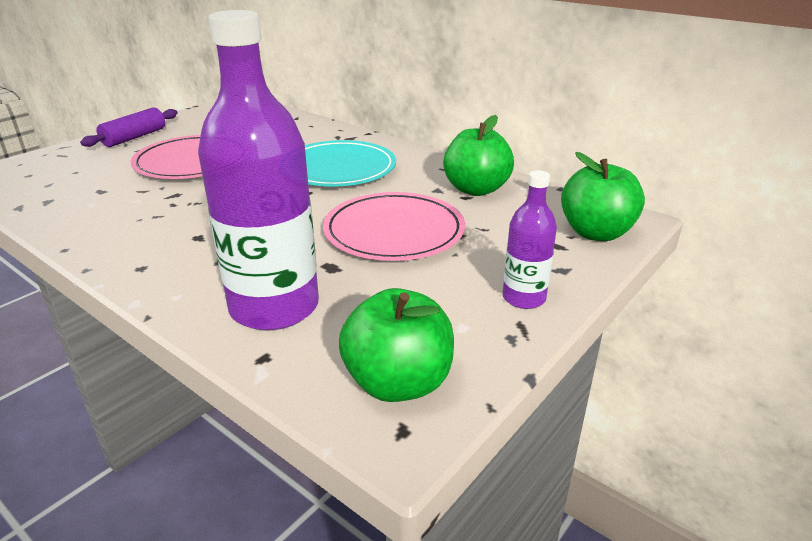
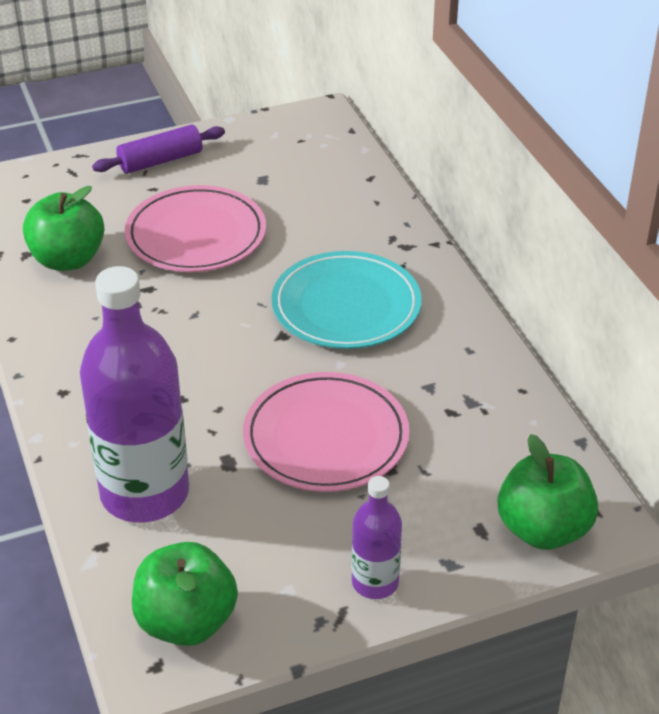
camera: 30 degrees right, 10 degrees up
green apple [443,115,514,196] -> green apple moved to [23,186,104,271]

